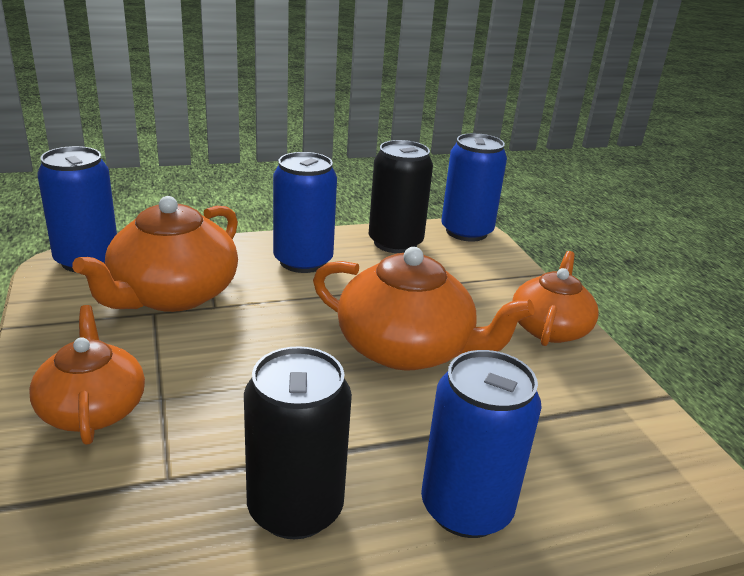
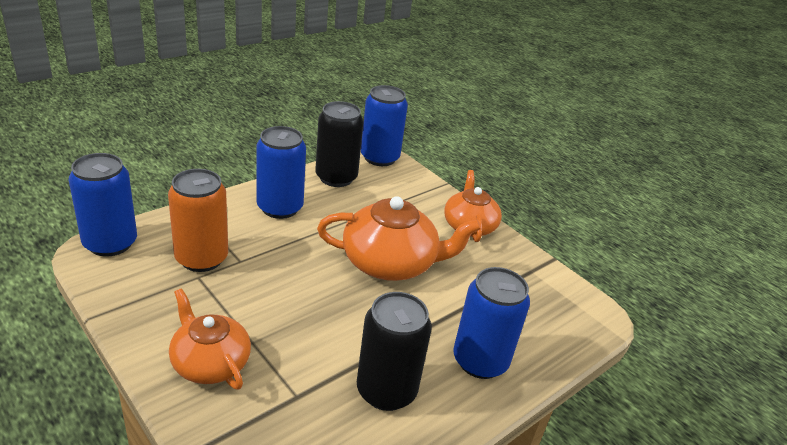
camera: 25 degrees left, 5 degrees up
orange teapot [72,196,238,312] -> orange can [168,169,228,272]

